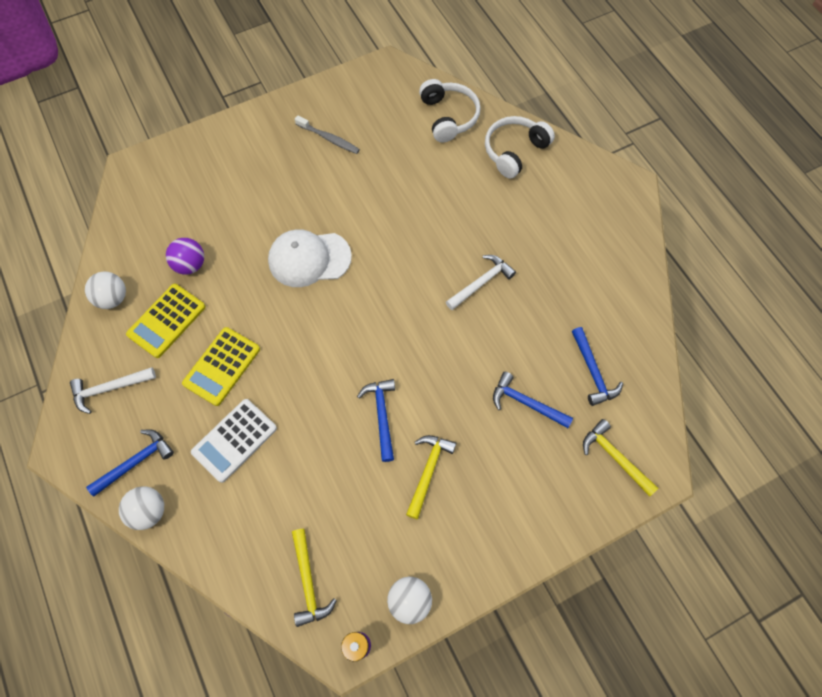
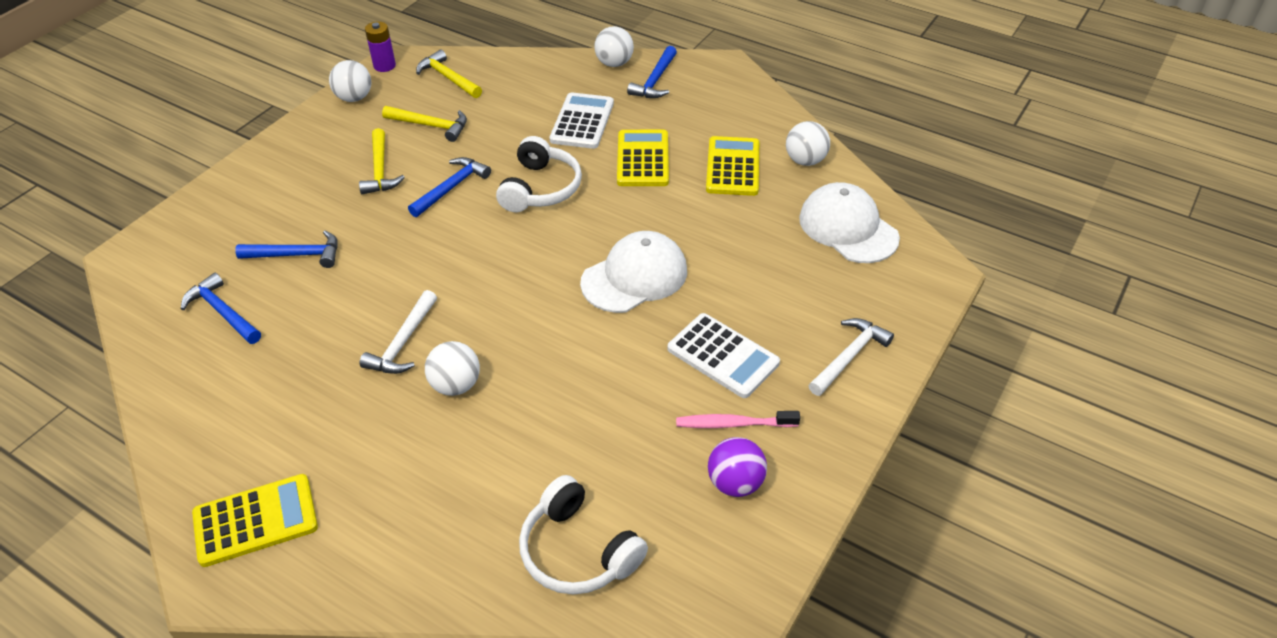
camera: 150 degrees right, 20 degrees down
white hammer [70,367,156,414] -> white hammer moved to [808,318,894,396]
purple ball [166,238,204,275] -> purple ball moved to [708,437,767,497]
grey toothbrush [295,115,360,154] -> pink toothbrush [676,411,800,428]
blue hammer [357,379,395,462] -> blue hammer turned 105 degrees counterclockwise [408,157,491,217]
white headphones [485,116,555,179] -> white headphones moved to [496,136,582,212]
yellow hammer [583,419,658,497] -> yellow hammer moved to [382,106,467,142]
none -> yellow calculator [192,474,318,567]
none -> white ball [425,341,480,396]
none -> white calculator [667,313,780,398]
none -> white cap [799,182,900,263]

